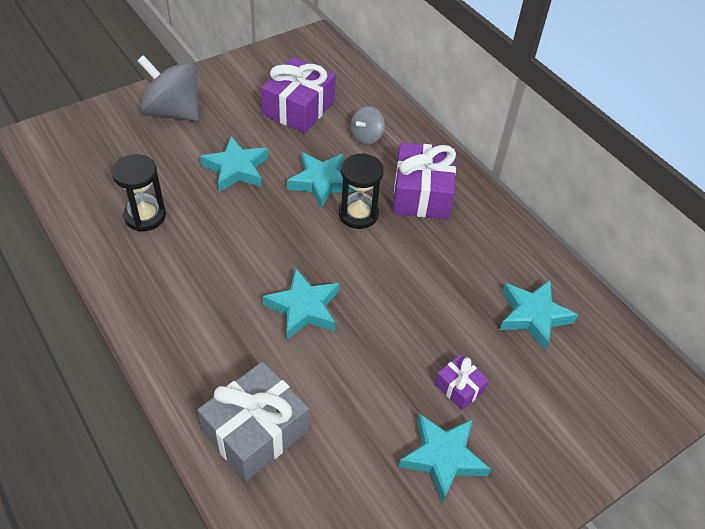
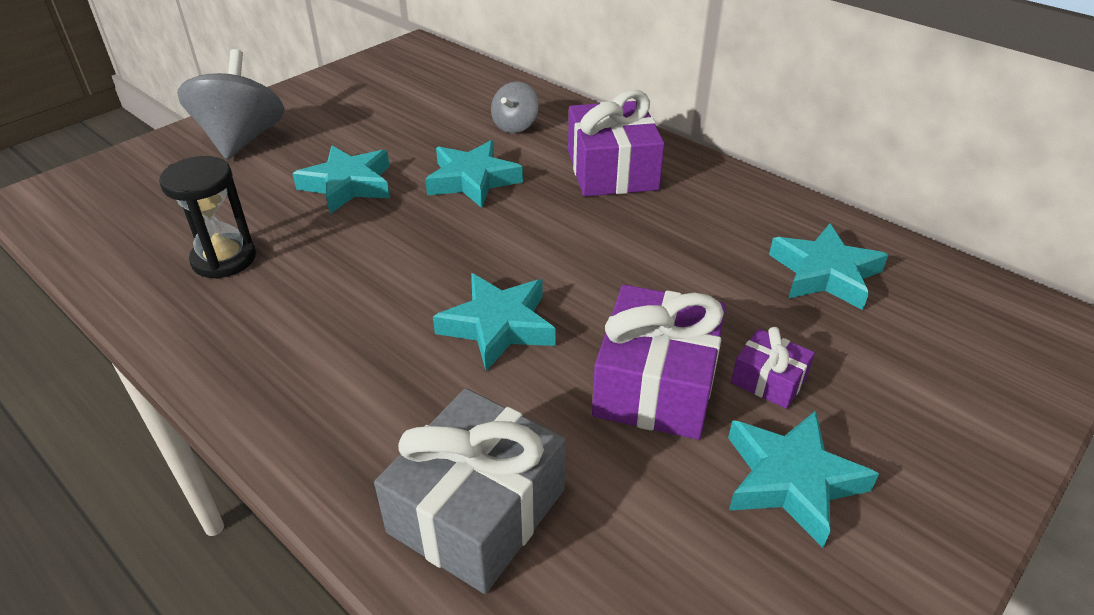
camera: 10 degrees left, 10 degrees down
grey spinning top [138,55,199,121] -> grey spinning top turned 75 degrees clockwise [177,49,284,160]
purple gift [261,57,336,133] -> purple gift moved to [592,285,726,440]
black hourglass [339,153,384,229] -> none

